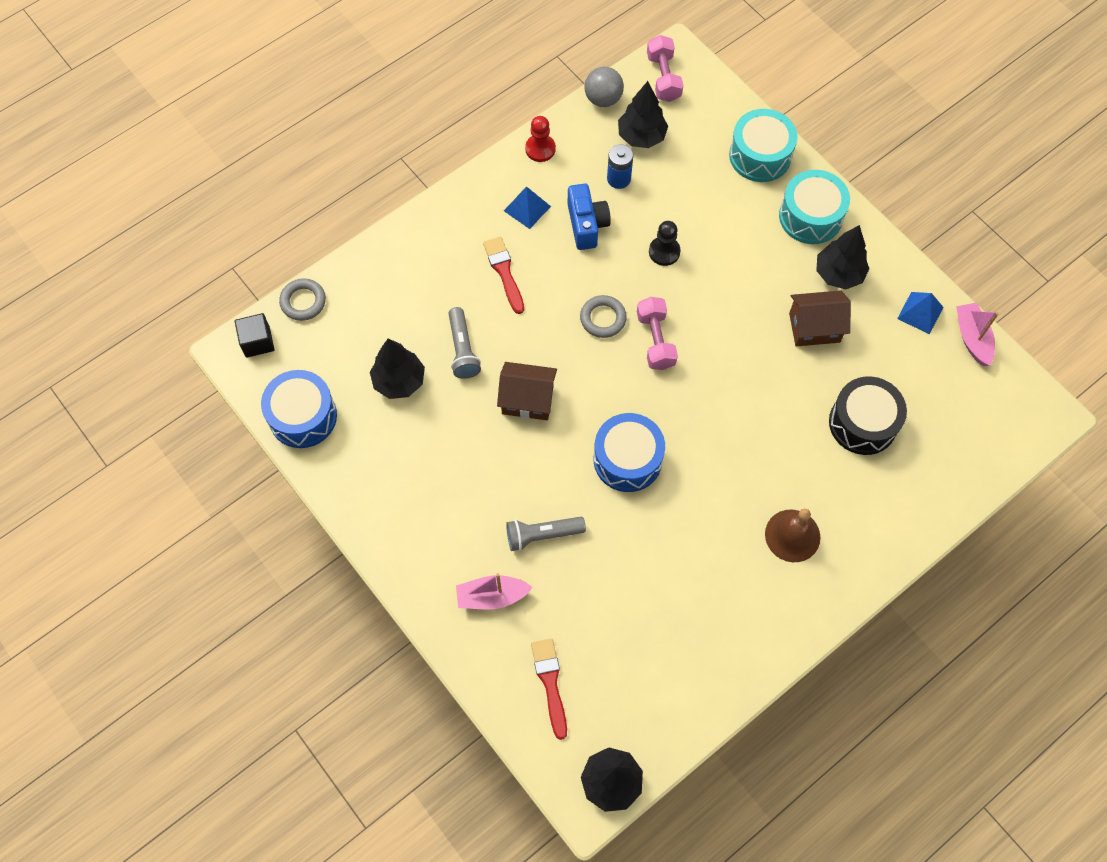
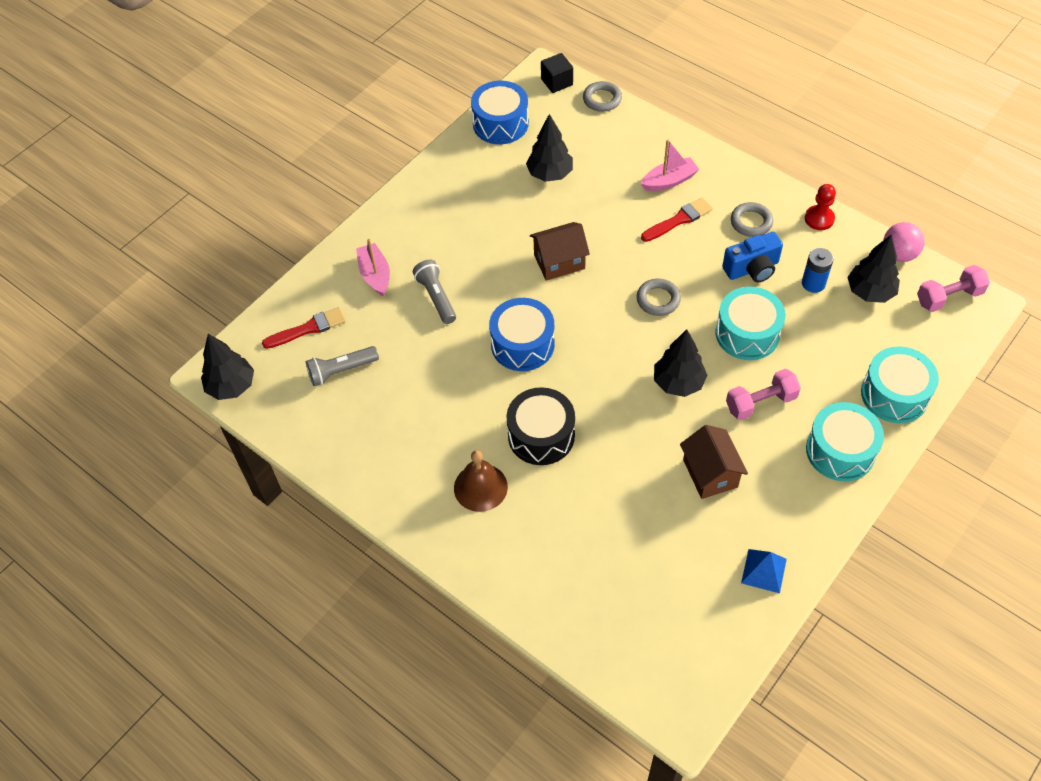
camera: 80 degrees right, 10 degrees down
grey flashlight [448,307,481,379] -> grey flashlight moved to [306,346,379,386]
brown house [497,362,557,420] -> brown house turned 75 degrees clockwise [530,222,590,281]
blue pyramid [504,186,551,229] -> grey ring [731,202,773,237]
grey ball [584,67,624,107] -> pink ball [883,222,925,262]
pink dumbbell [637,297,678,370] -> pink dumbbell moved to [726,369,801,420]
black pawn [649,221,681,266] -> turquoise drum [716,287,786,360]
black tree [816,225,869,289] -> black tree moved to [654,329,707,397]
black drum [829,376,907,455] -> black drum moved to [506,387,575,465]
pink boat [956,303,999,366] -> pink boat moved to [641,139,700,191]

